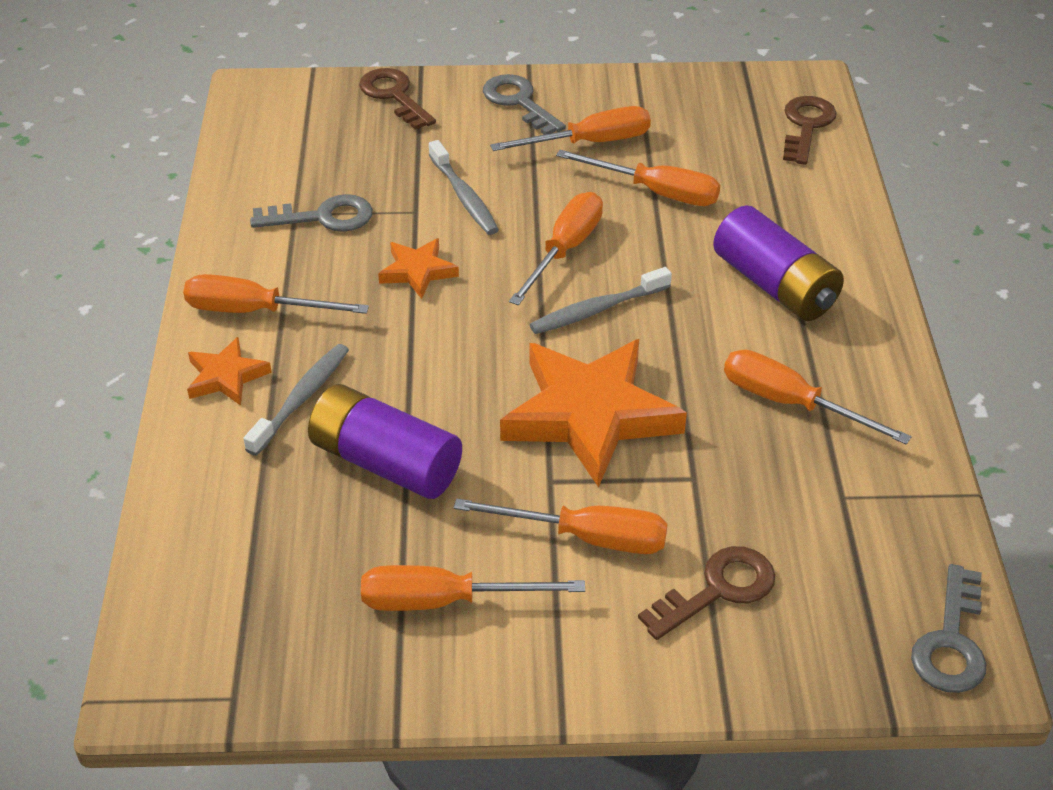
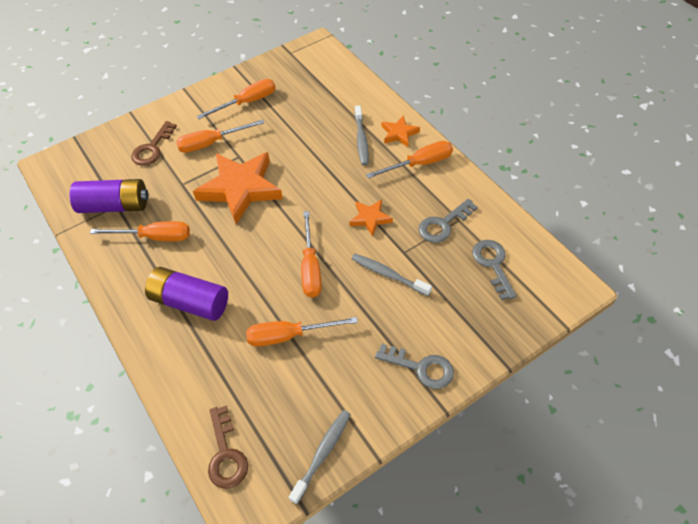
camera: 150 degrees right, 10 degrees up
purple battery [308,384,462,499] -> purple battery moved to [70,179,149,213]
brown key [359,68,436,130] -> none
orange screwdriver [490,106,651,151] -> none
grey toothbrush [530,267,672,334] -> grey toothbrush moved to [289,410,351,504]
grey key [911,564,987,693] -> grey key moved to [472,240,517,300]

